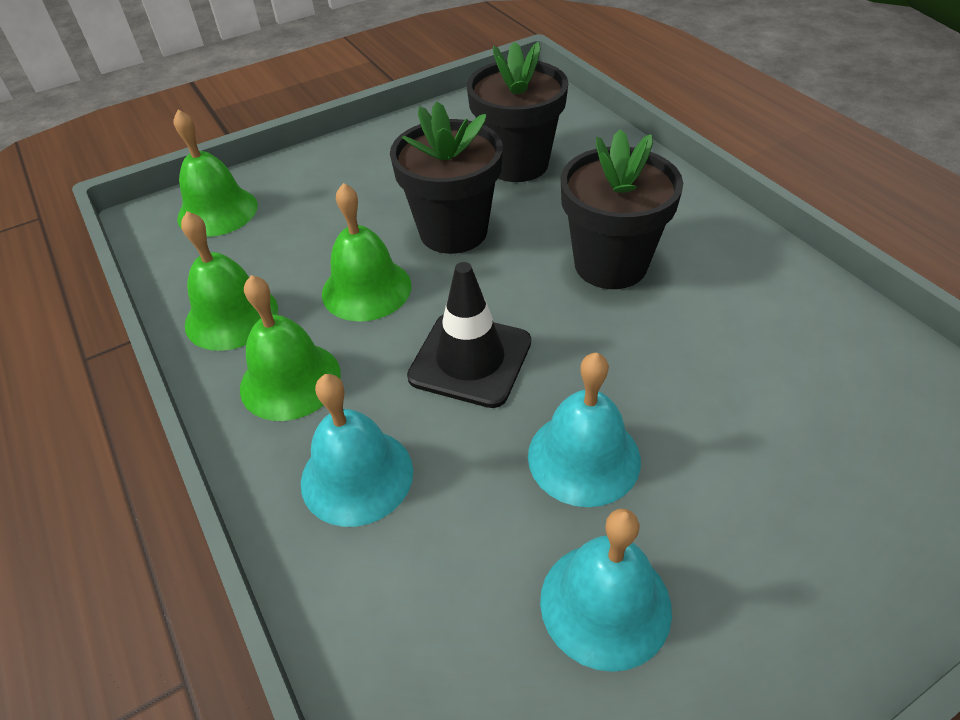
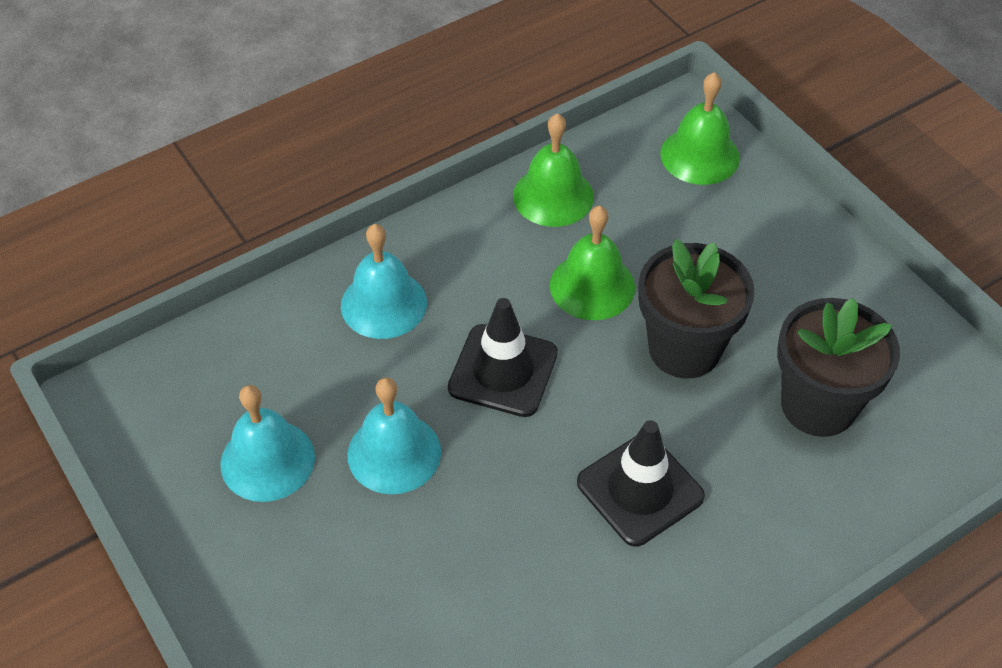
camera: 85 degrees right, 5 degrees up
green bell [240,275,341,421] -> none
black flower pot [560,129,683,289] -> black traffic cone [577,420,705,547]

